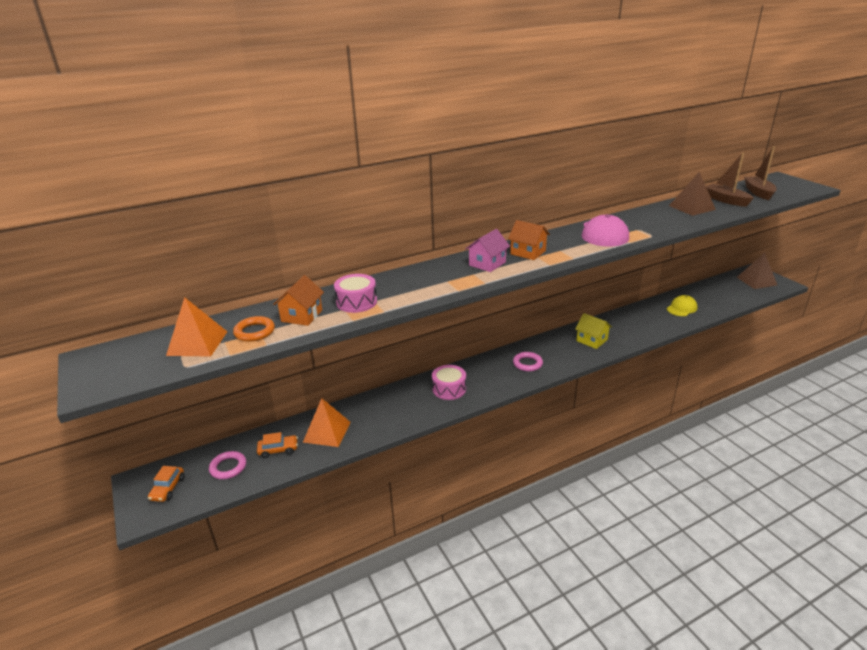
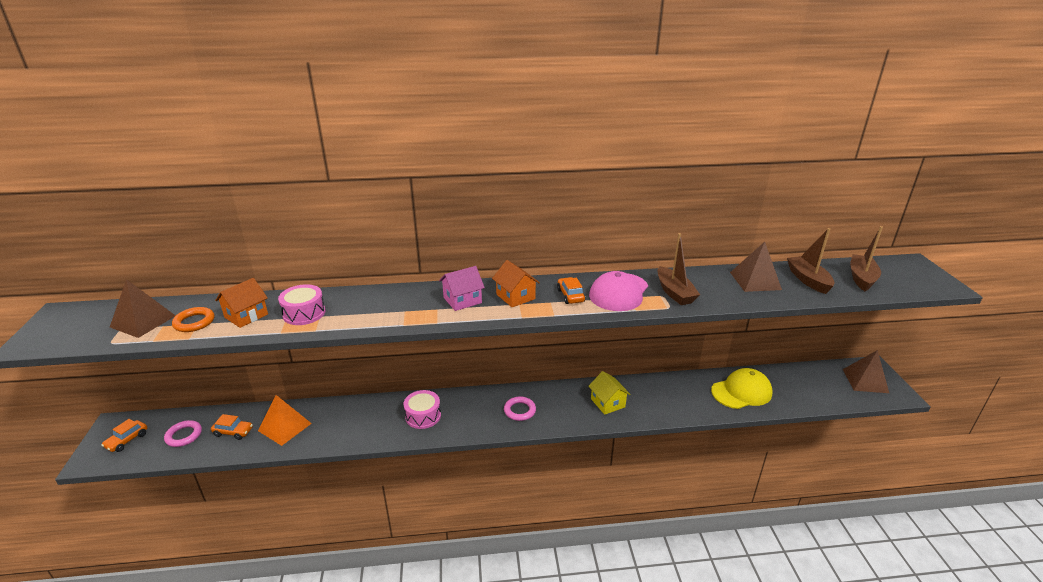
camera: 20 degrees right, 0 degrees up
orange pyramid [166,297,228,357] -> brown pyramid [110,279,176,338]
yellow cap [667,295,698,316] -> yellow cap [711,368,773,409], size x1.53
none -> orange car [557,277,585,304]
none -> brown boat [658,233,700,305]

